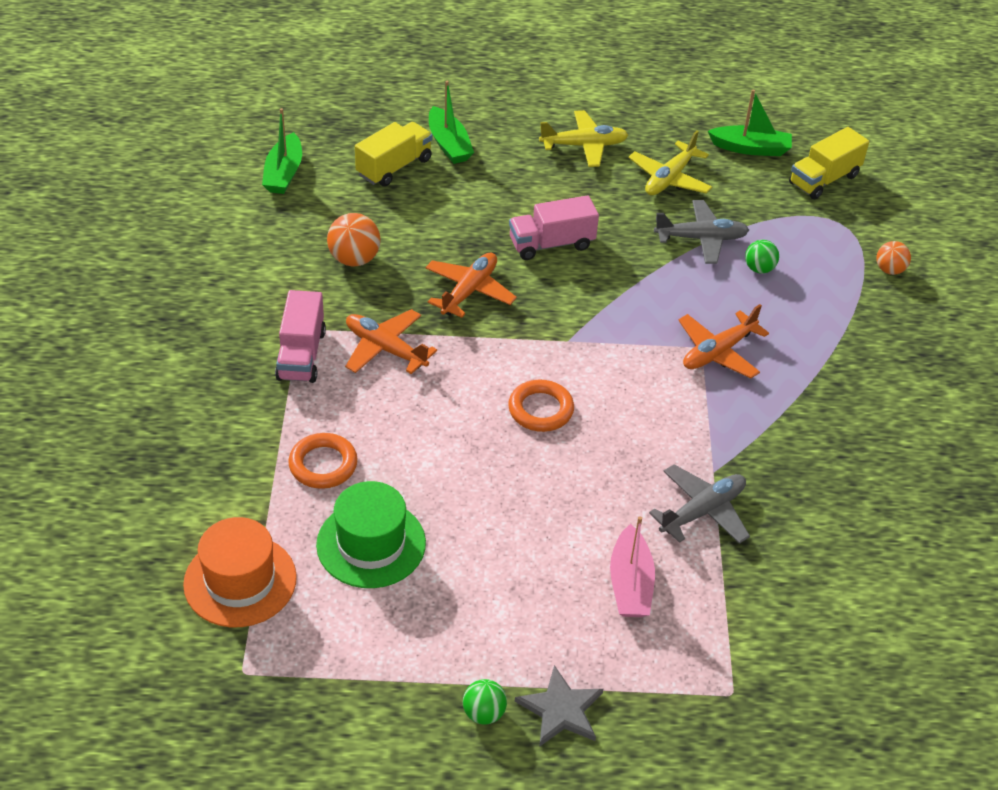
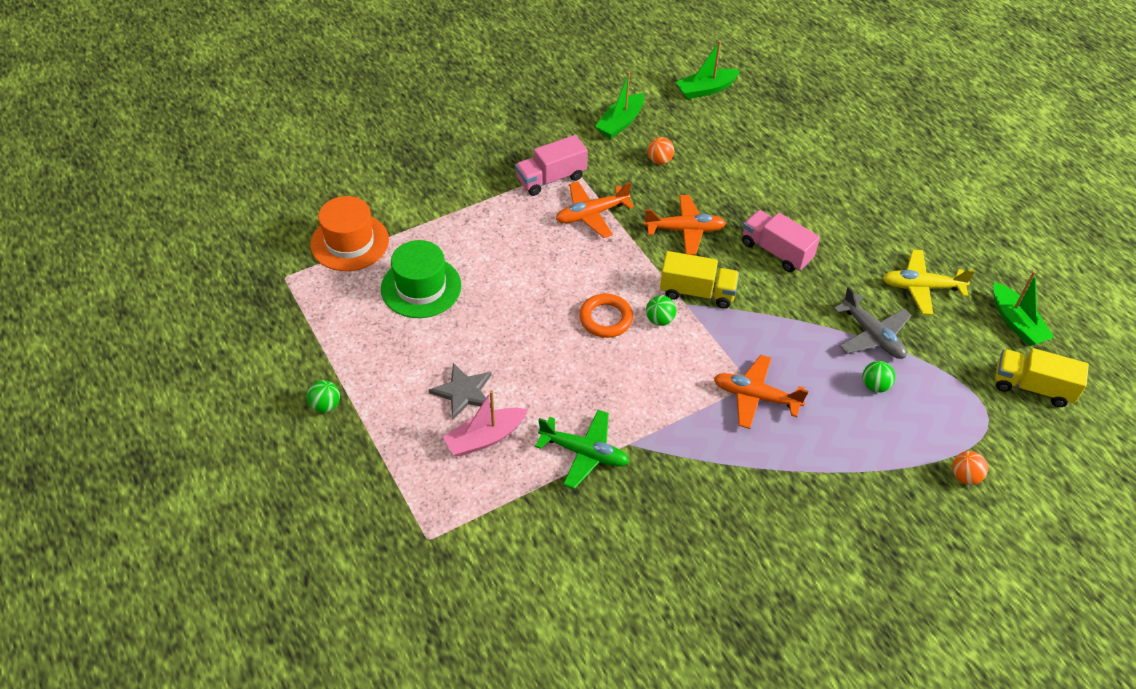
camera: 60 degrees right, 5 degrees up
orange ring [288,433,358,489] -> none
orange ball [327,213,381,266] -> orange ball [647,137,674,165], size x0.64
orange plane [345,309,437,374] -> orange plane turned 120 degrees counterclockwise [556,182,634,238]
yellow truck [355,122,432,187] -> yellow truck moved to [660,251,739,308]
green boat [429,81,474,164] -> green boat moved to [595,71,644,139]
grey star [515,665,603,747] -> grey star moved to [429,363,492,420]
yellow plane [539,110,628,167] -> none
grey plane [649,464,750,544] -> green plane [535,410,629,489]
none -> green ball [646,295,676,326]

